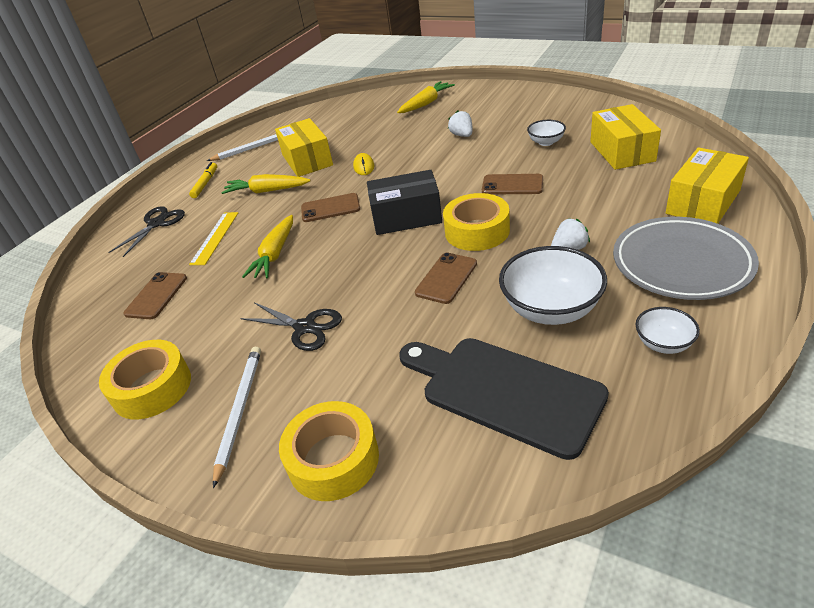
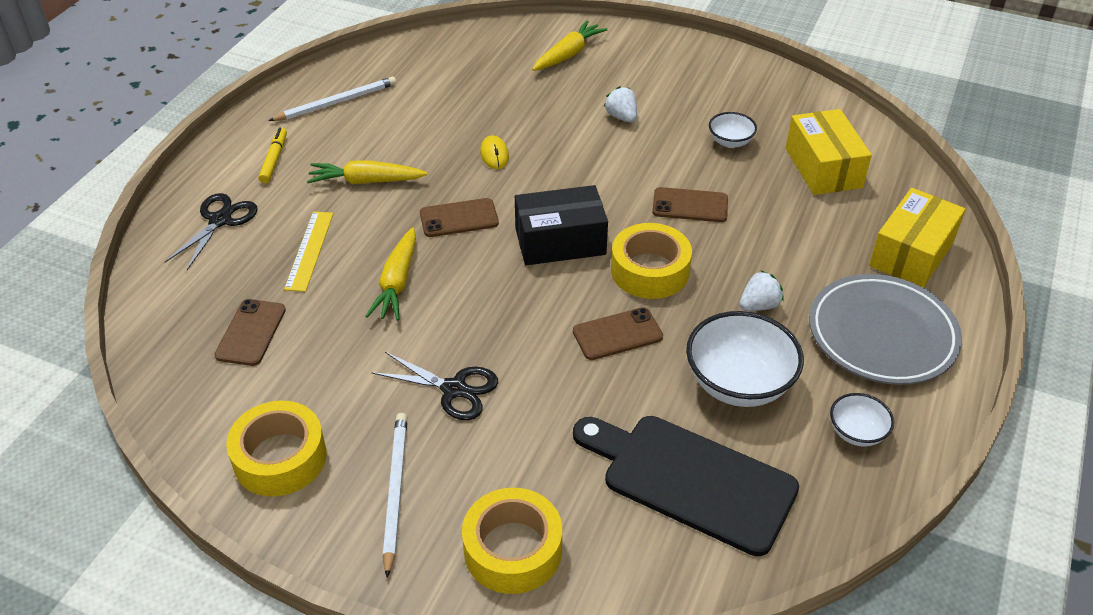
camera: 10 degrees left, 5 degrees up
yellow box [275,118,333,177] -> none
brown phone [415,253,477,304] -> brown phone turned 45 degrees clockwise [573,307,663,360]

